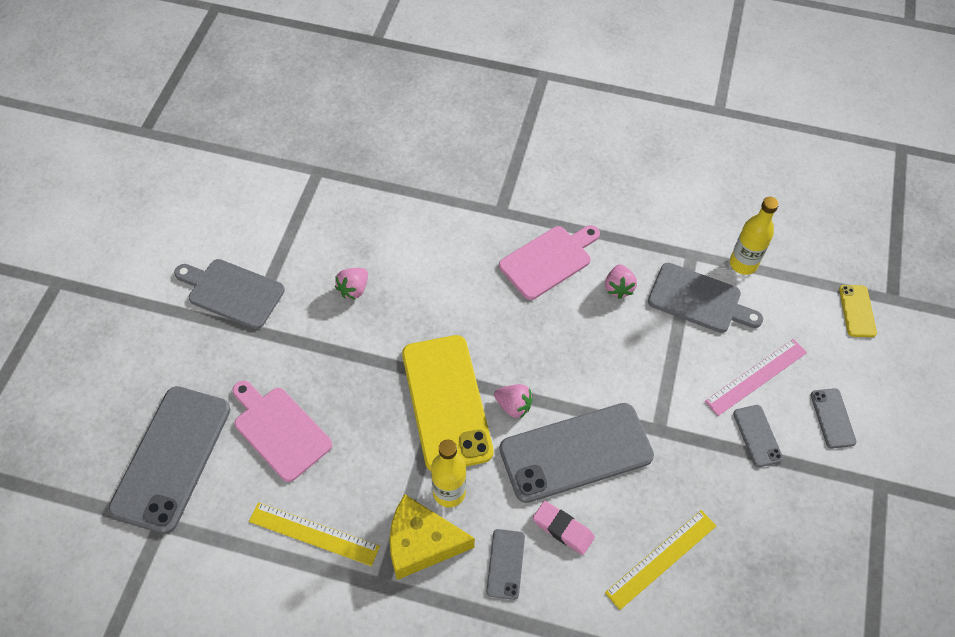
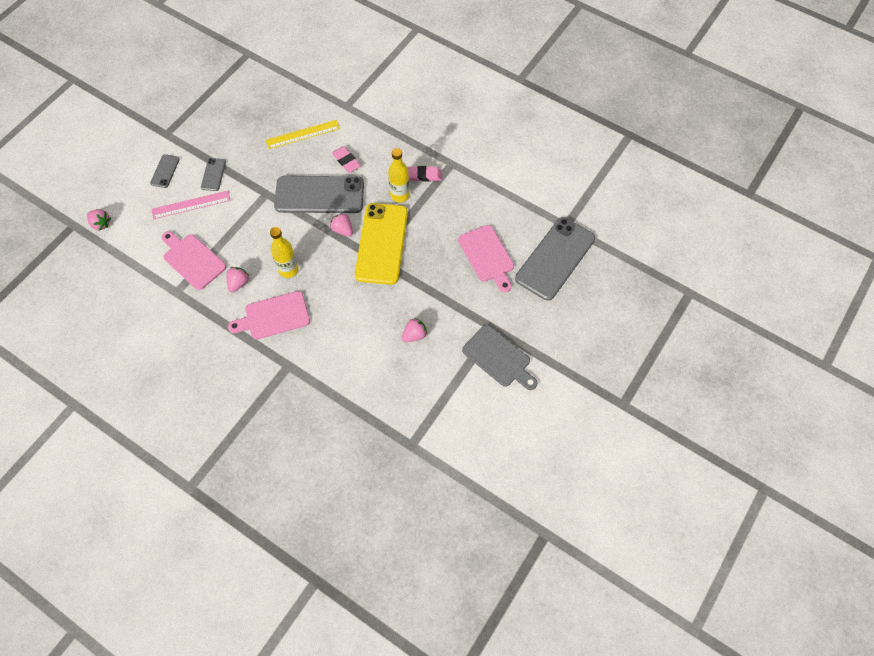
camera: 160 degrees left, 5 degrees up
yellow ruler [249,502,380,566] -> none
yellow cheese [390,494,475,580] -> pink eraser [407,166,442,182]
grey phone [486,529,525,600] -> none
grey cutting board [648,263,763,333] -> pink cutting board [161,231,226,290]
yellow bottle [730,197,779,275] -> yellow bottle moved to [270,227,299,278]
yellow phone [839,285,877,337] -> pink strawberry [87,209,111,231]

